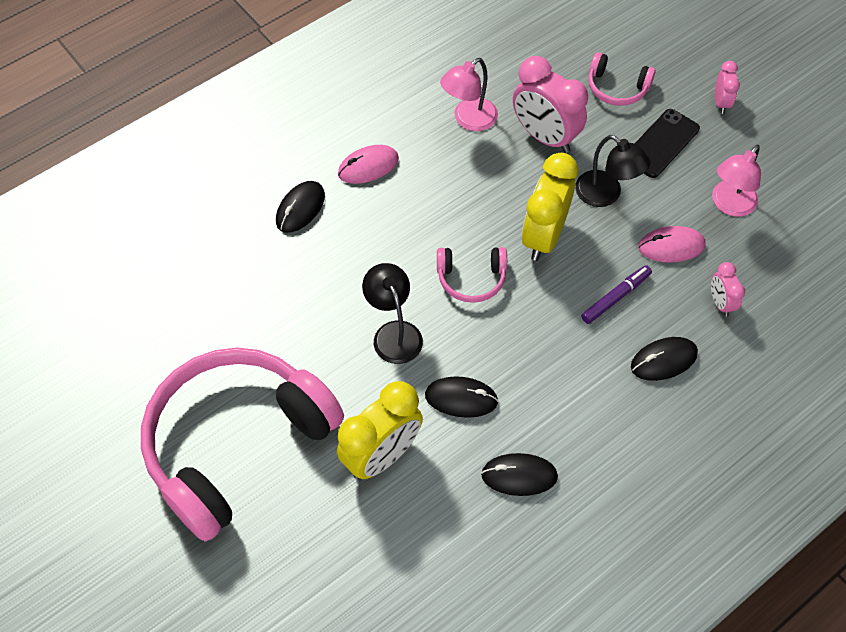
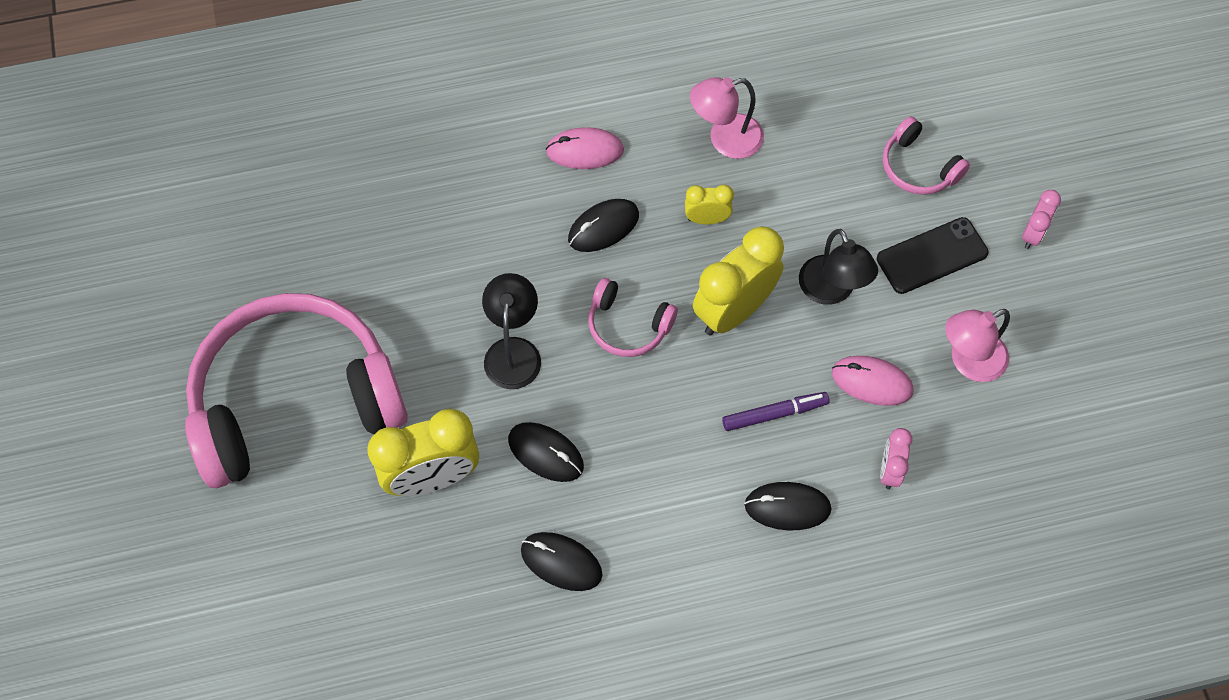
camera: 25 degrees right, 5 degrees up
black mouse [276,181,325,233] -> black mouse moved to [568,199,639,252]
pink clock [513,56,588,153] -> none
none -> yellow clock [685,185,734,224]

